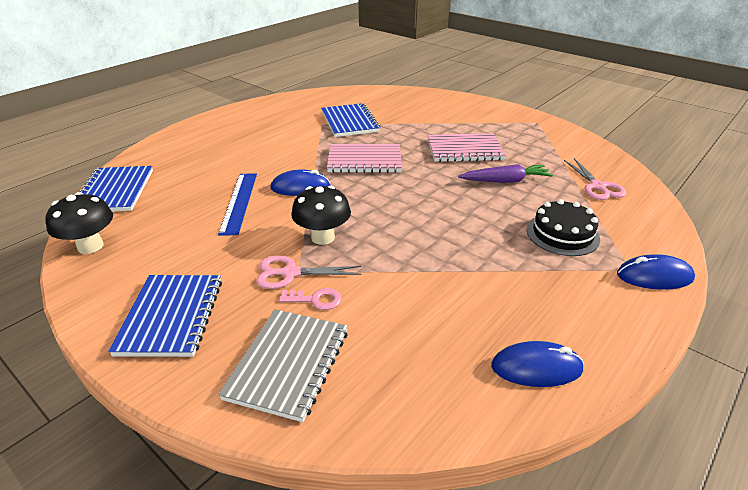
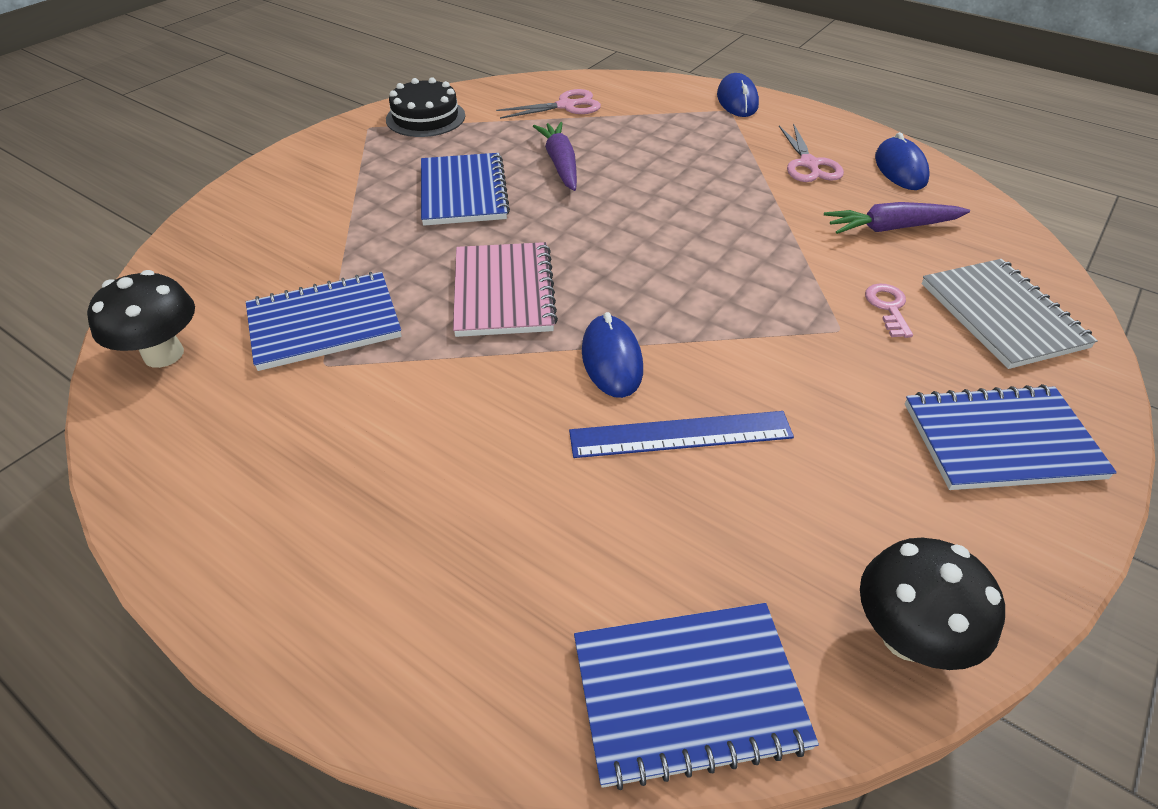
camera: 95 degrees left, 10 degrees up
grey notebook [218,309,348,422] -> grey notebook turned 60 degrees clockwise [922,259,1098,369]
pink scissors [256,255,361,289] -> pink scissors moved to [779,123,844,182]
black mushroom [291,186,351,245] -> black mushroom moved to [87,270,195,368]
pink notebook [427,133,506,162] -> blue notebook [421,153,510,226]
black cake [526,199,600,256] -> black cake moved to [386,77,465,137]
none -> purple carrot [824,202,970,234]

